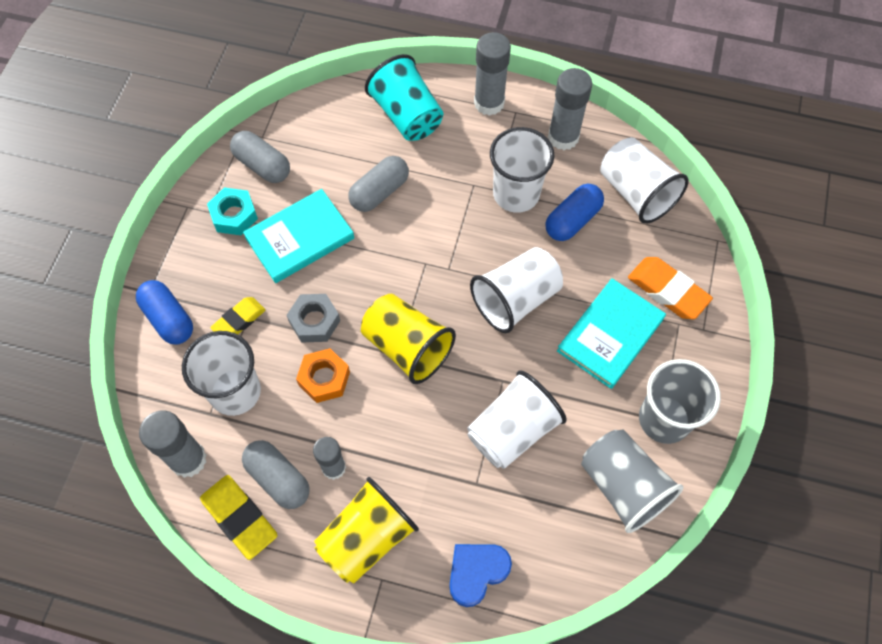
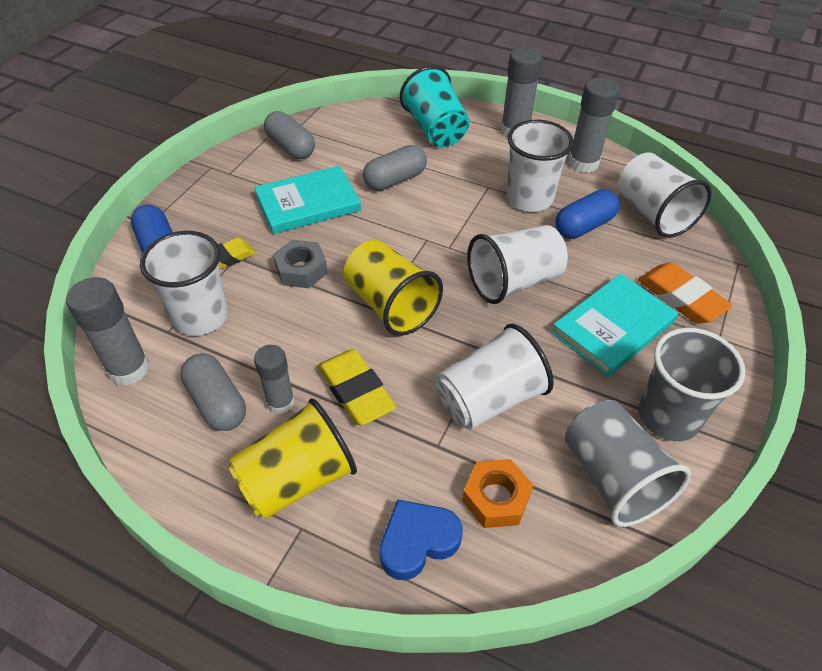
camera: 10 degrees right, 15 degrees down
yellow eraser [200,475,277,560] -> yellow eraser moved to [318,349,396,426]
turquoise nut [207,187,258,235] -> none
orange nut [296,348,350,403] -> orange nut moved to [462,459,533,528]

